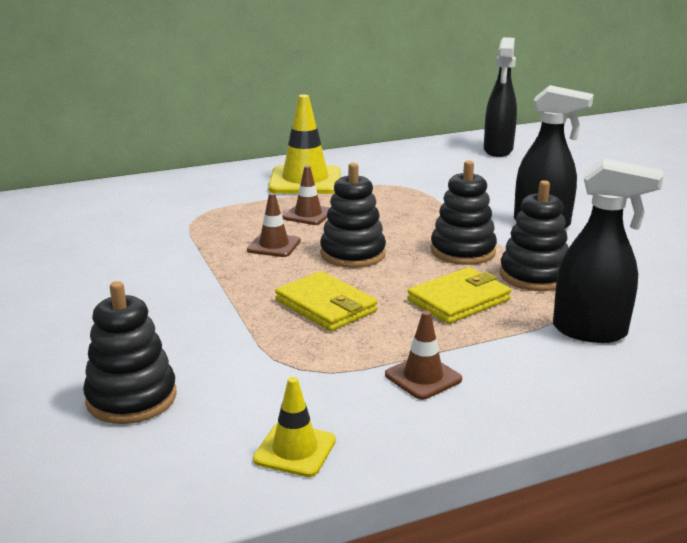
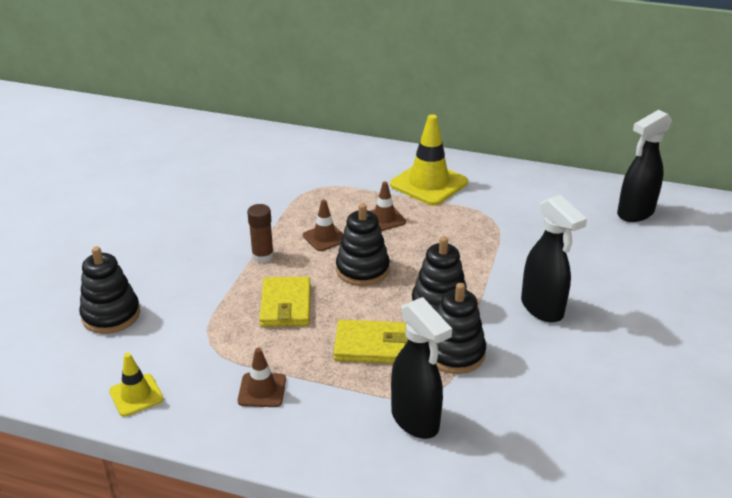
camera: 40 degrees right, 10 degrees up
none -> brown glue stick [247,204,274,263]

